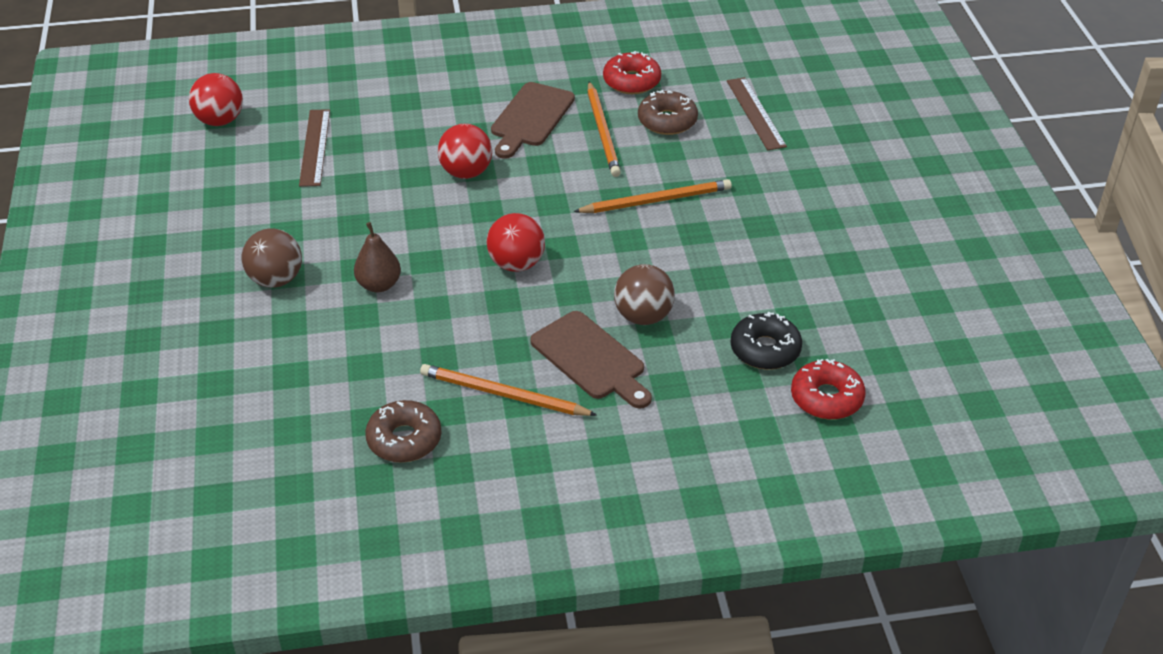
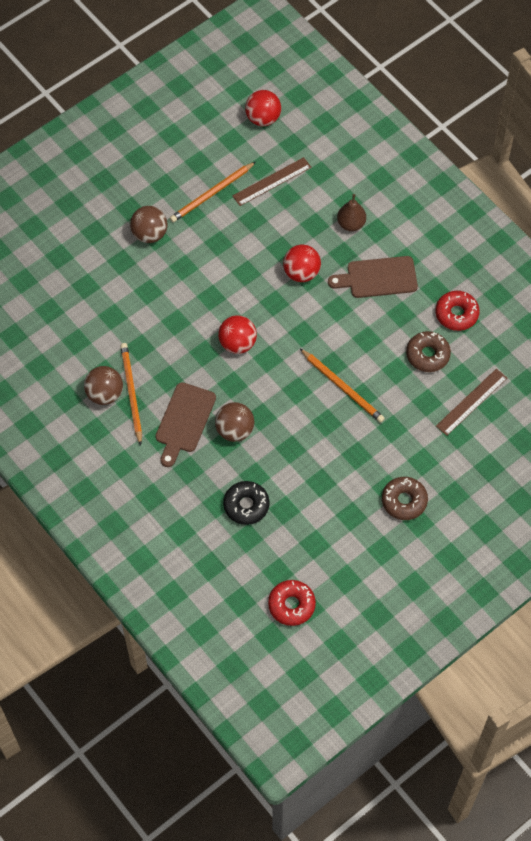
camera: 60 degrees right, 20 degrees up
brown pear [354,222,401,292] -> brown pear moved to [337,194,366,231]
brown donut [365,400,442,463] -> brown donut moved to [382,477,428,520]
orange pencil [588,82,621,177] -> orange pencil moved to [170,162,256,222]
red donut [791,359,866,420] -> red donut moved to [268,580,316,626]
none -> brown ball [84,366,123,405]

